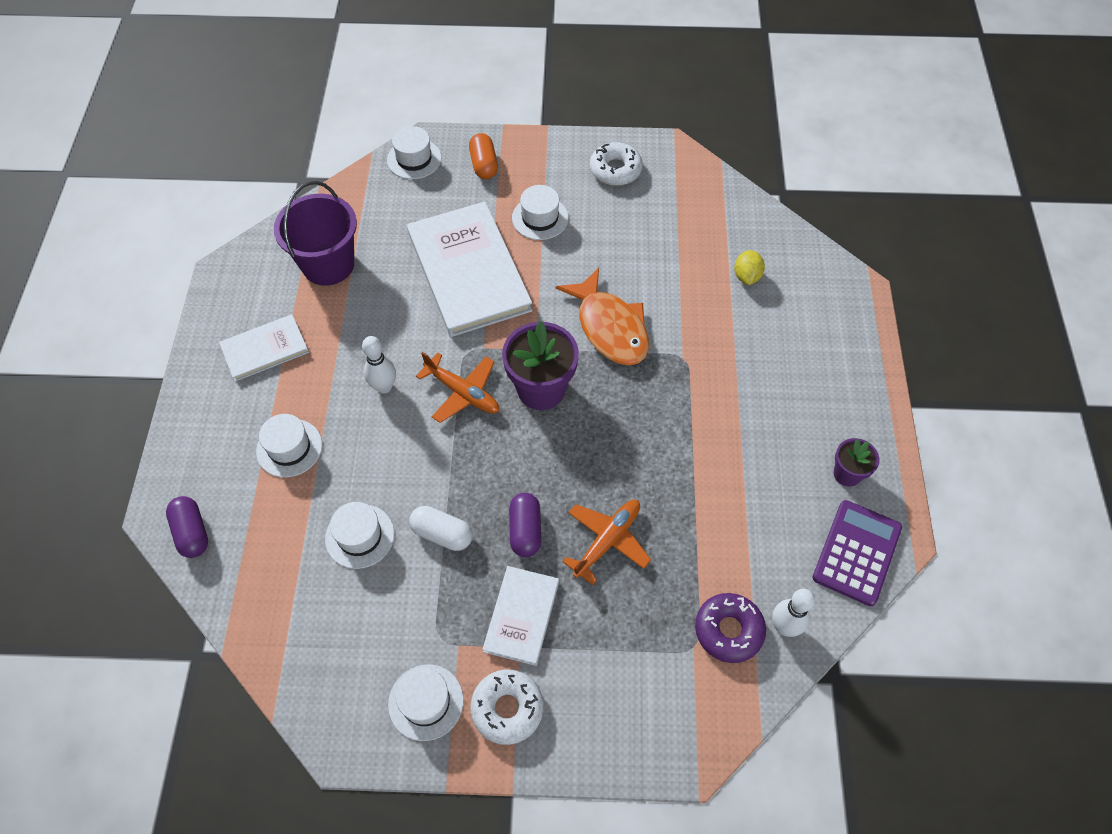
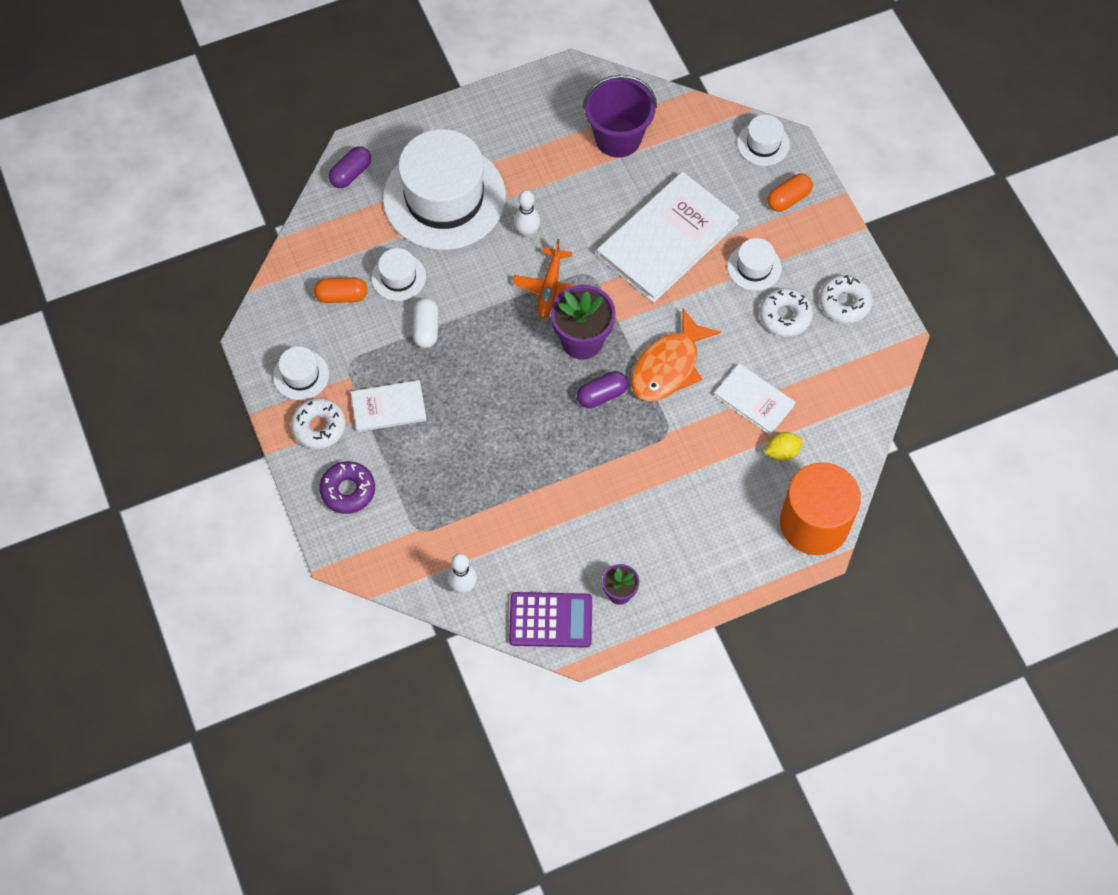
camera: 65 degrees right, 5 degrees up
white book [219,314,309,382] -> white book moved to [714,363,796,435]
white hat [256,414,322,477] -> white hat [383,129,506,250], size x2.30
purple capsule [509,493,541,557] -> purple capsule moved to [577,371,628,408]
orange plane [562,500,651,585] -> none
purple donut [695,593,766,663] -> purple donut moved to [319,461,375,514]
none -> orange capsule [314,277,367,303]
none -> white donut [760,288,813,337]
none -> orange cylinder [780,462,861,555]

